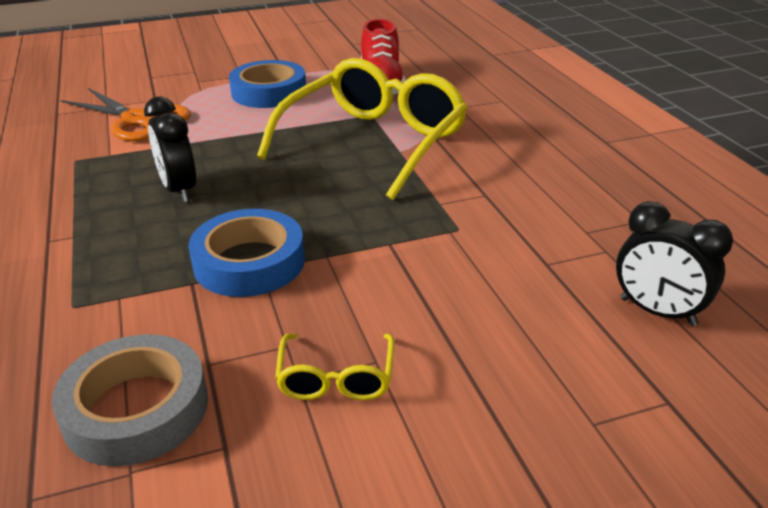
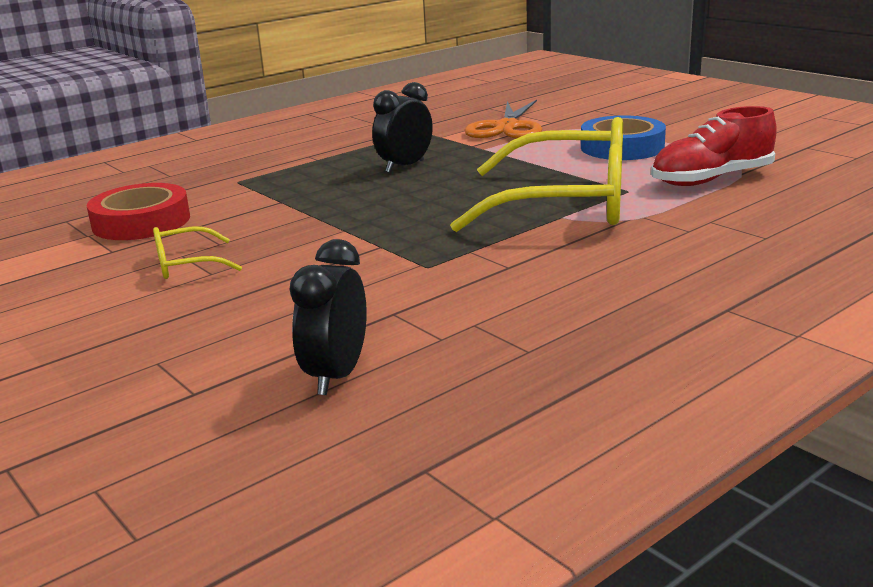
camera: 70 degrees right, 10 degrees down
grey tape [52,334,208,466] -> red tape [87,183,190,240]
blue tape [188,209,305,297] -> none

